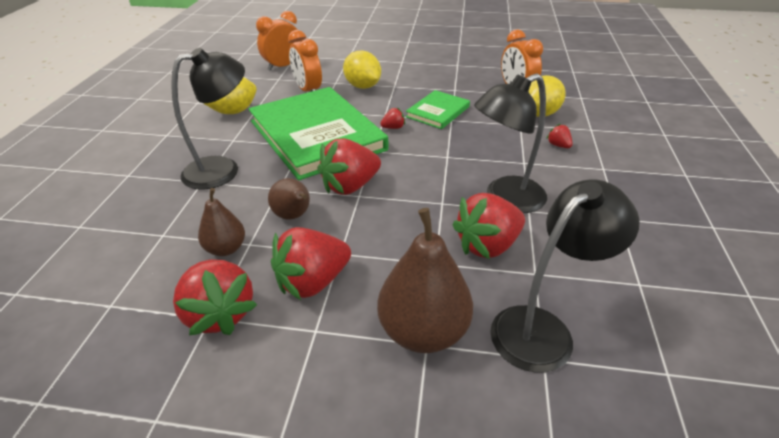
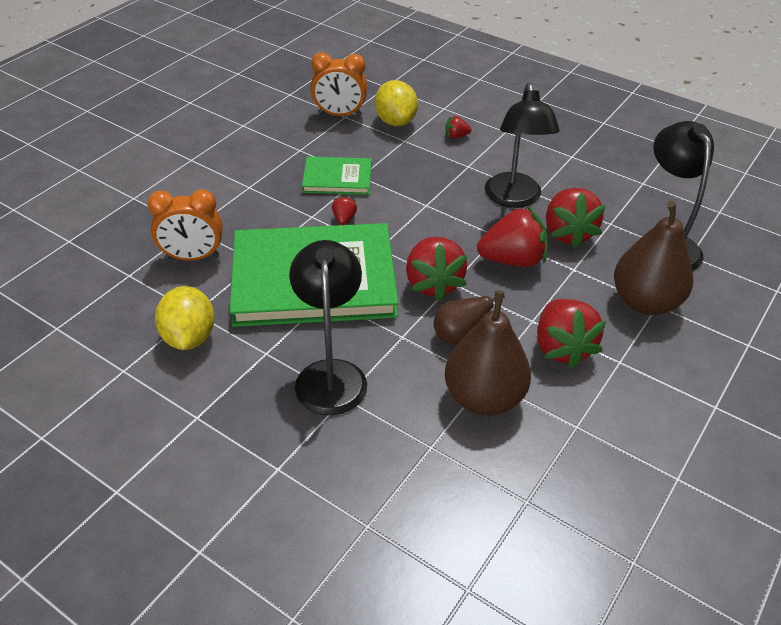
camera: 65 degrees left, 5 degrees up
red strawberry [173,259,257,336] -> red strawberry moved to [477,207,547,267]
brown pear [198,188,245,256] -> brown pear [445,291,531,415], size x1.75
orange clock [256,11,302,71] -> none
yellow lemon [343,50,381,89] -> none
green book [406,90,470,129] -> green book turned 60 degrees counterclockwise [302,157,372,195]

